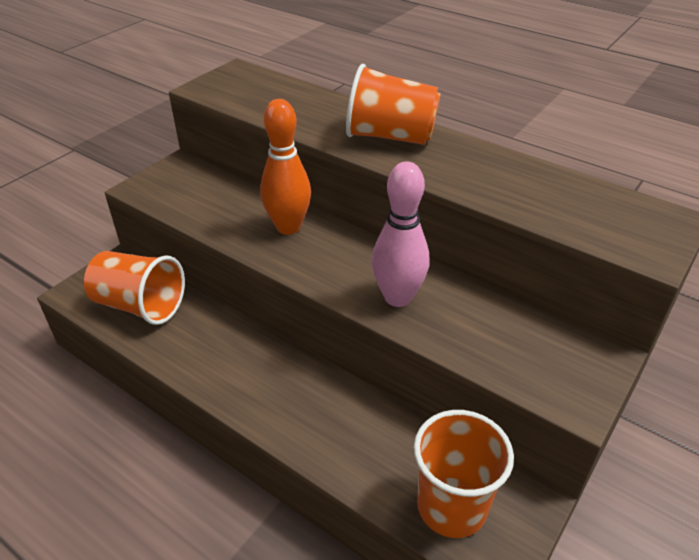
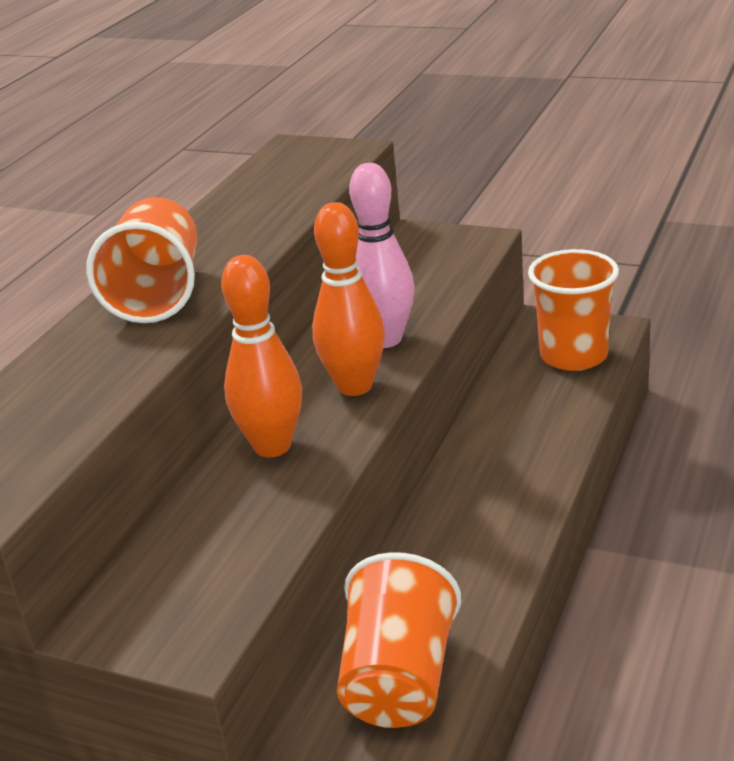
camera: 100 degrees left, 10 degrees down
none -> orange bowling pin [312,202,385,396]

